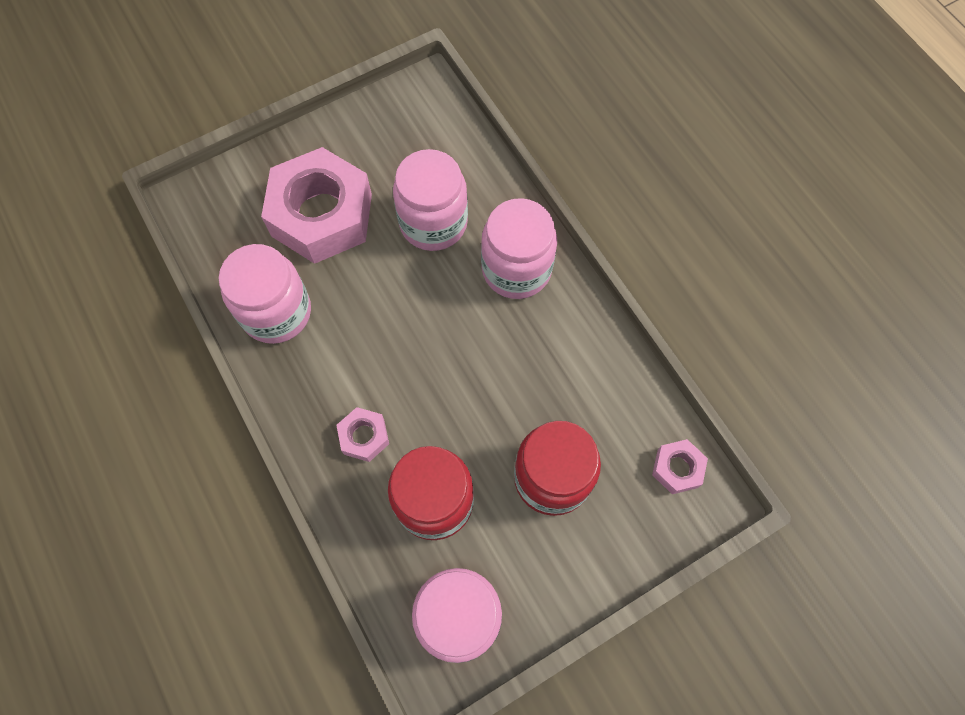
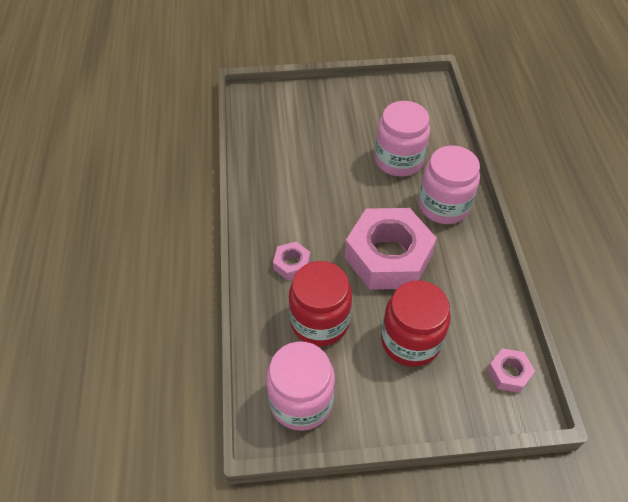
camera: 25 degrees right, 15 degrees down
pink jar [219,244,311,344] -> none
pink nut [261,147,372,264] -> pink nut moved to [345,208,437,290]

